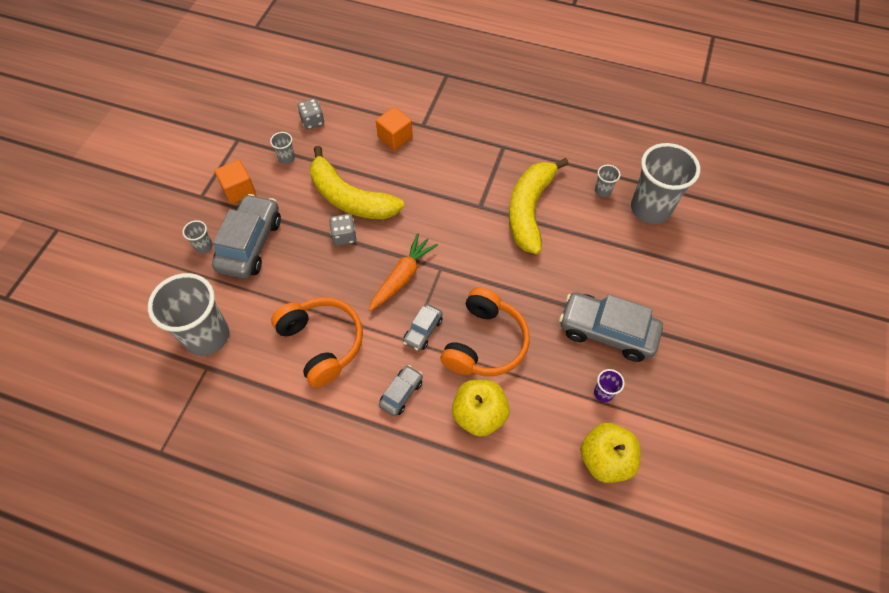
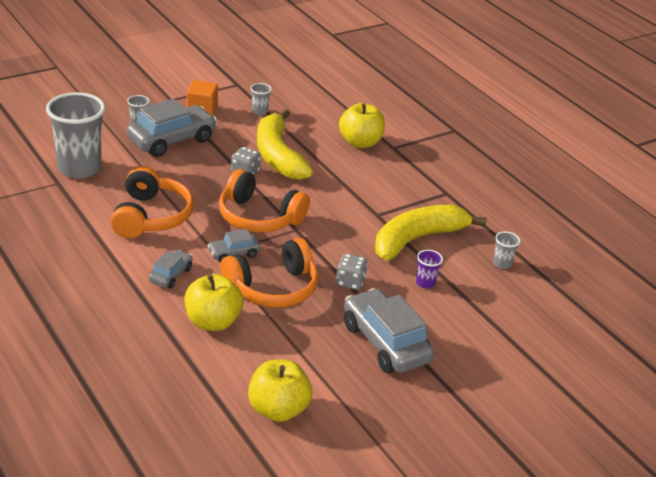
camera: 35 degrees right, 25 degrees down
grey dice [297,99,324,129] -> grey dice moved to [336,254,368,290]
orange carrot [369,233,438,311] -> orange headphones [219,169,310,233]
orange cube [376,107,413,150] -> yellow apple [339,103,385,148]
grey car [379,365,423,416] -> grey car turned 45 degrees counterclockwise [149,250,193,289]
purple cup [594,369,625,402] -> purple cup moved to [416,250,443,289]
grey cup [631,143,700,224] -> none

